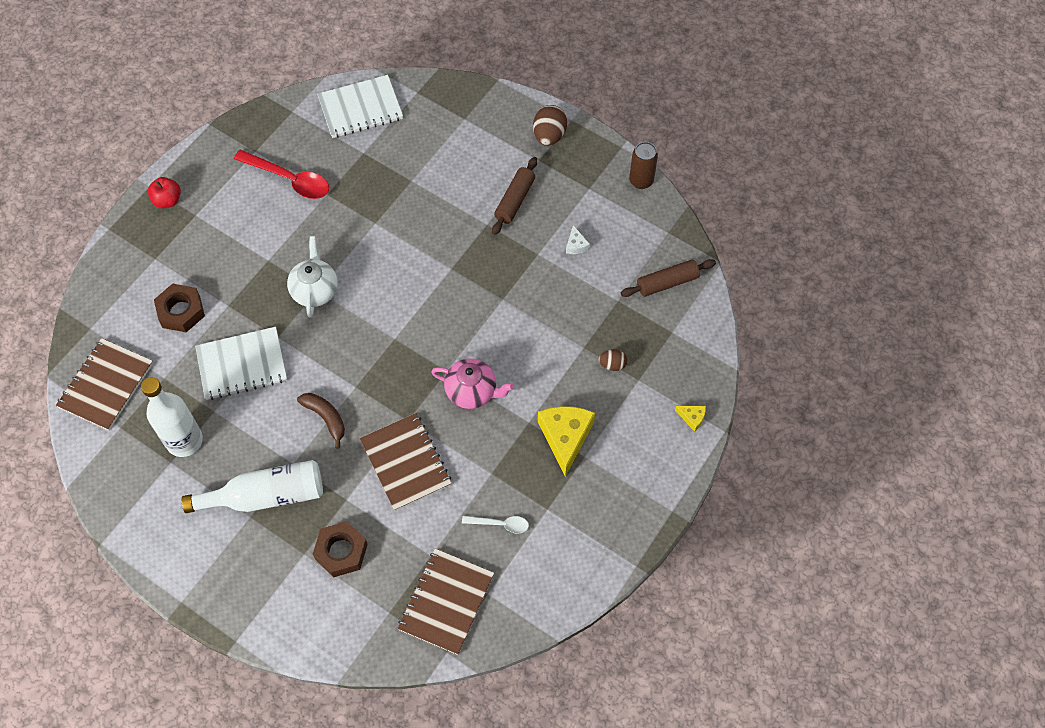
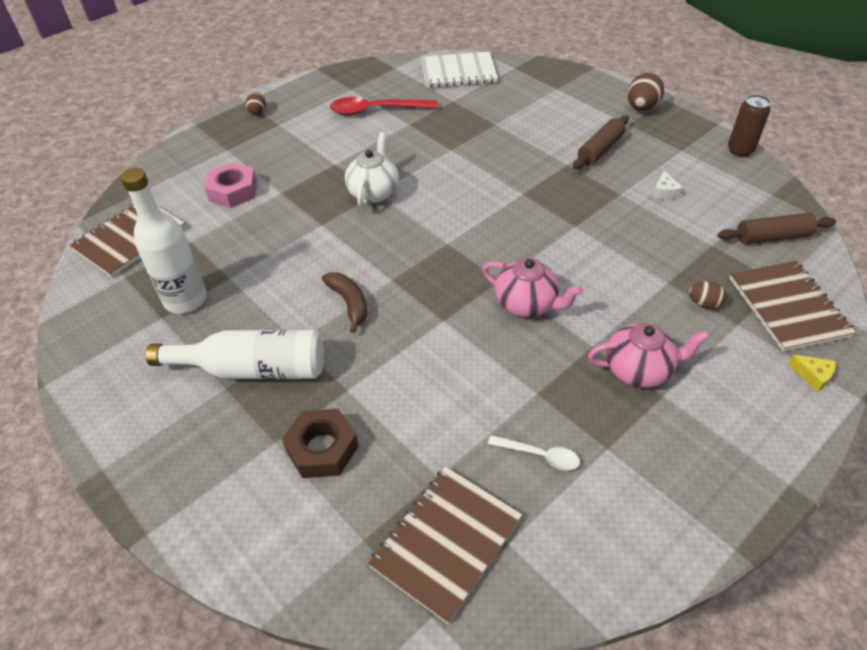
camera: 15 degrees right, 15 degrees down
red apple [148,177,181,208] -> brown egg [245,92,266,115]
brown nut [154,284,205,332] -> pink nut [205,162,257,208]
white notebook [195,327,287,400] -> none
red spoon [234,150,329,199] -> red spoon turned 135 degrees clockwise [330,97,438,115]
brown notebook [360,413,452,511] -> brown notebook moved to [729,261,856,352]
yellow cheese [538,406,595,477] -> pink teapot [588,323,710,388]

